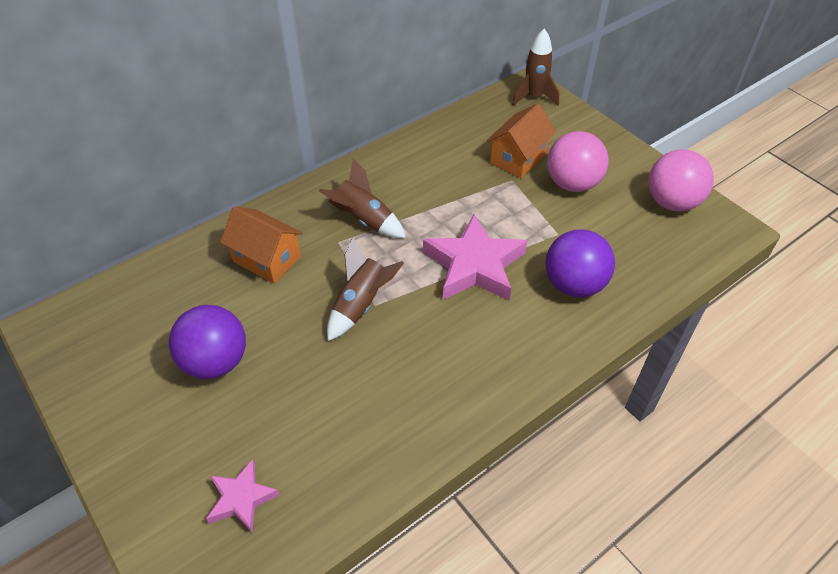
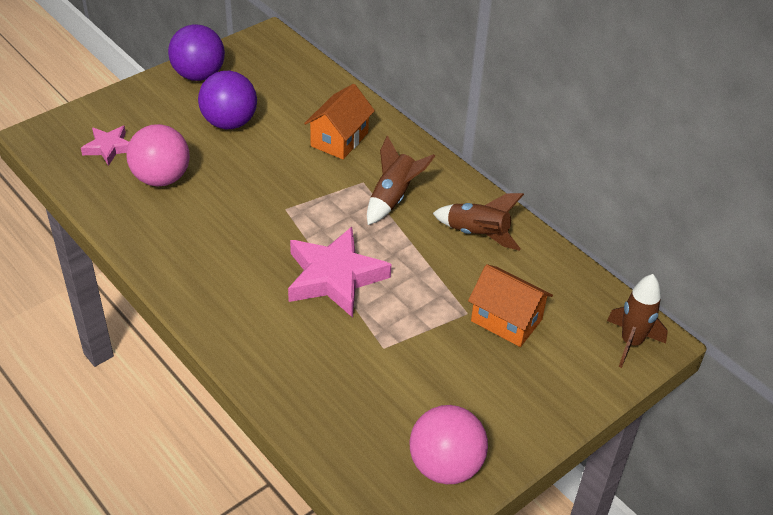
camera: 85 degrees right, 5 degrees down
brown rocket [327,238,404,341] -> brown rocket moved to [433,193,524,251]
purple ball [545,229,615,297] -> purple ball moved to [168,24,225,81]
pink ball [547,131,609,192] -> pink ball moved to [126,124,190,186]

